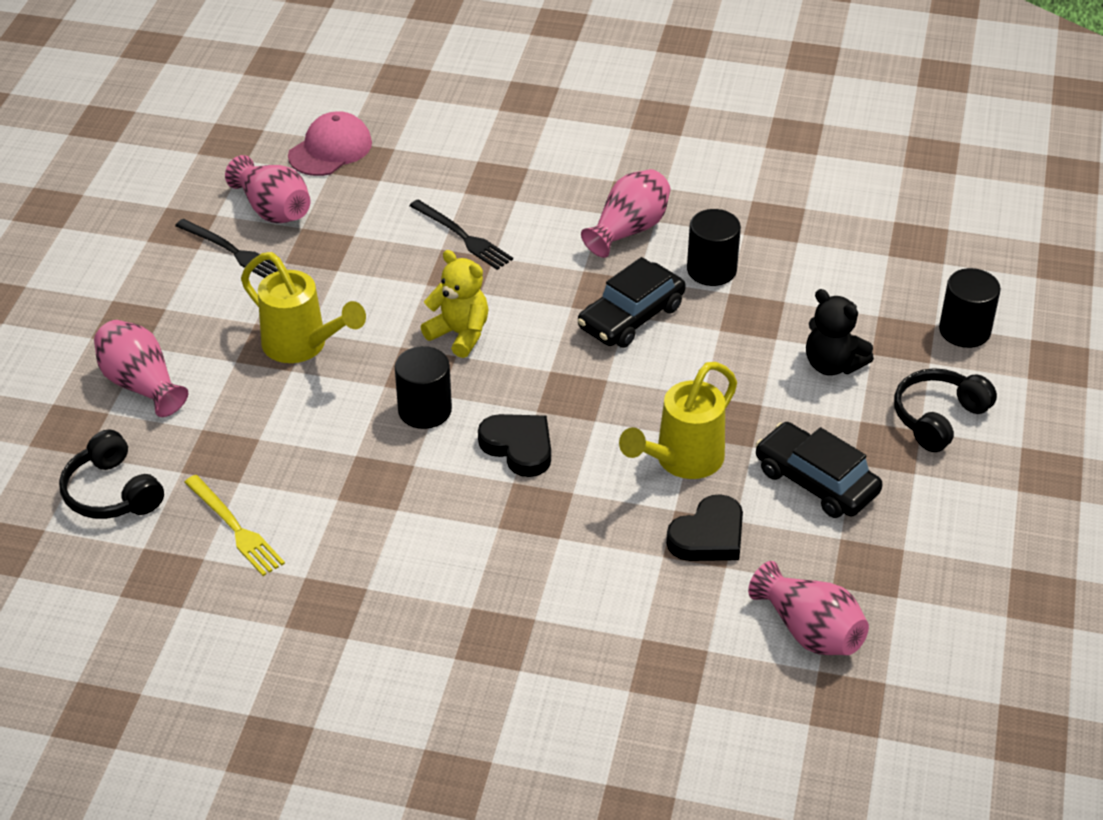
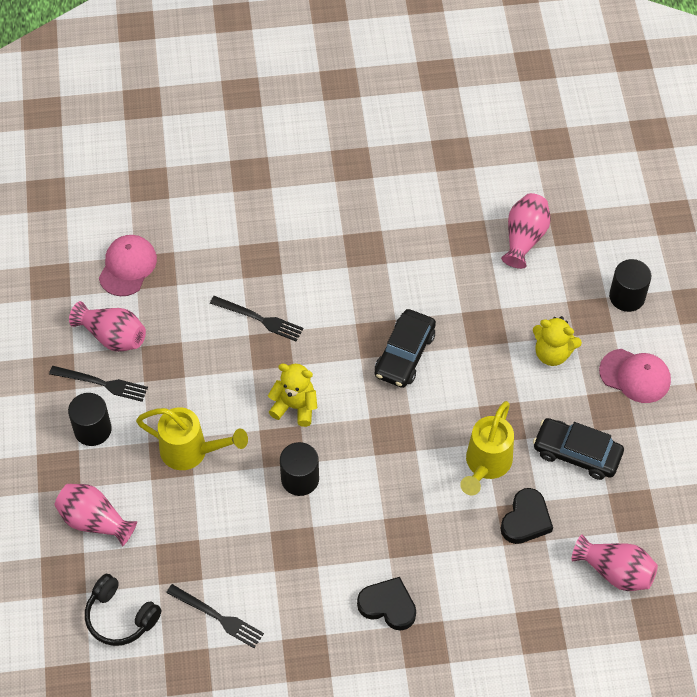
camera: 20 degrees left, 15 degrees up
yellow fork [184,475,285,576] -> black fork [166,584,264,648]
black heart [478,414,551,477] -> black heart moved to [357,577,416,631]
pink vase [581,169,671,258] -> pink vase moved to [501,193,551,269]
black cylinder [687,209,741,286] -> black cylinder moved to [68,393,112,446]
black teddy bear [806,289,874,376] -> yellow teddy bear [533,316,582,366]
black headphones [894,368,997,452] -> pink cap [599,349,671,403]

